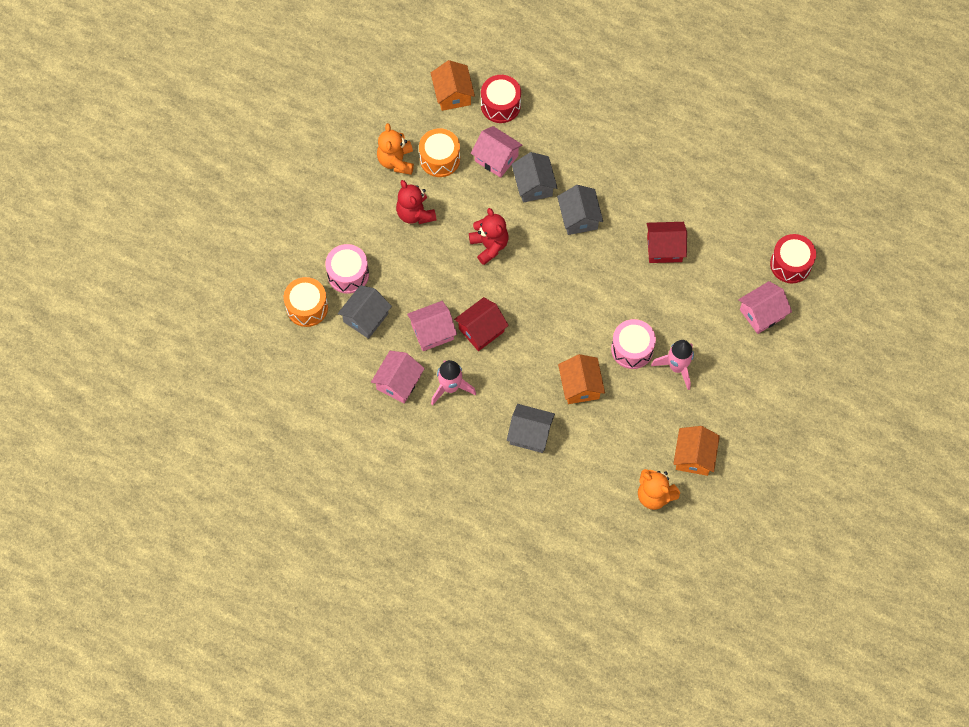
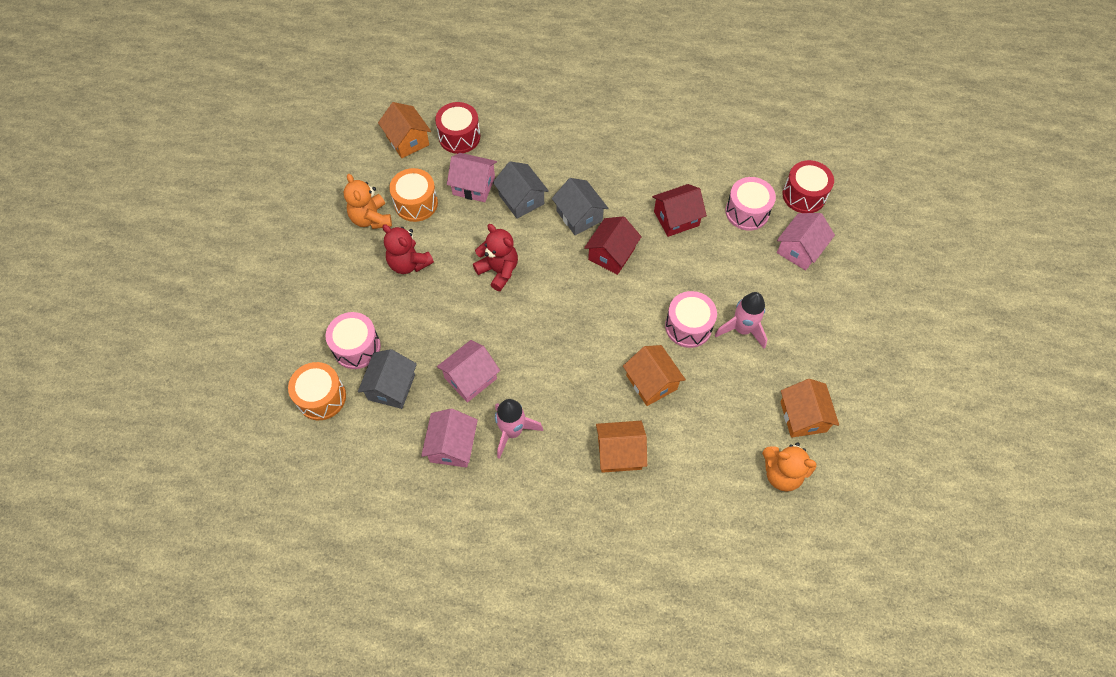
camera: 20 degrees left, 5 degrees down
red house [454,297,509,351] -> red house moved to [584,216,642,275]
grey house [507,404,555,453] -> orange house [596,421,647,473]
none -> pink drum [725,177,776,231]

